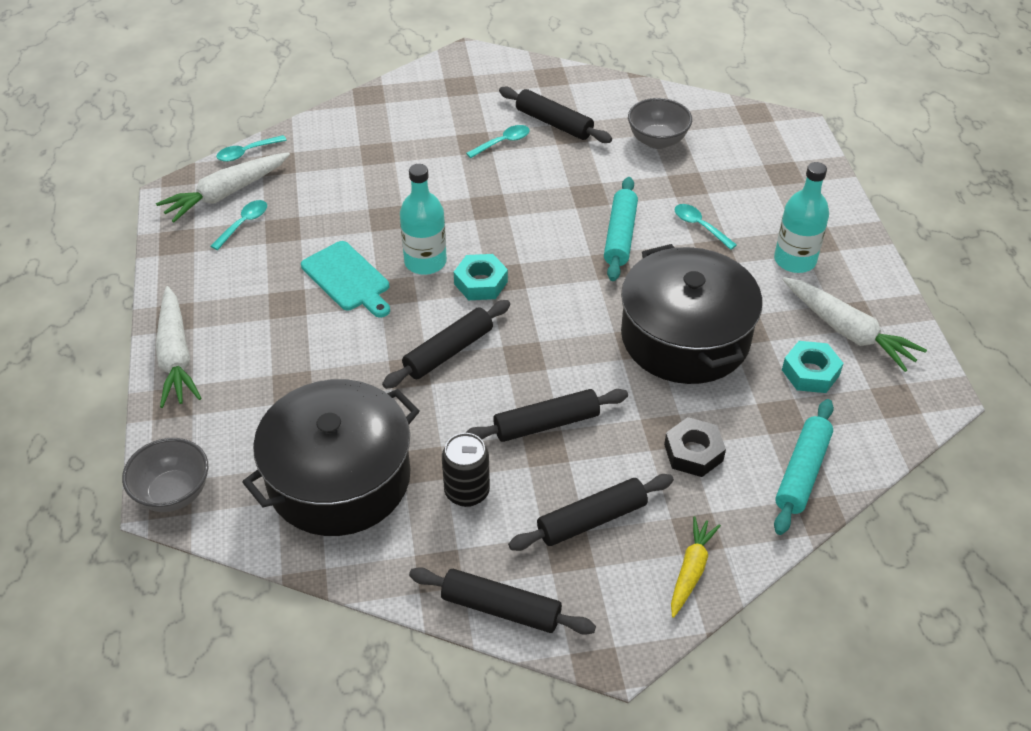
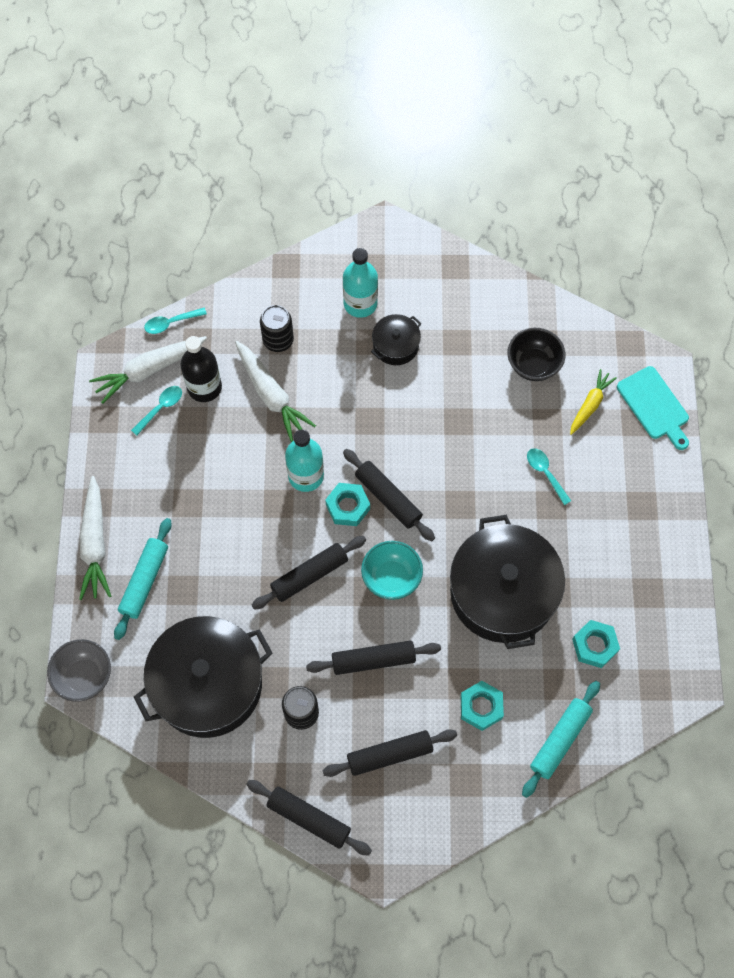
camera: 10 degrees right, 20 degrees up
turquoise cutting board [301,241,390,318] -> turquoise cutting board moved to [617,366,689,450]
turquoise spoon [466,125,530,158] -> black pot [371,314,421,365]
black rolling pin [499,86,612,143] -> black rolling pin moved to [343,449,435,541]
turquoise rolling pin [604,177,638,281] -> turquoise rolling pin moved to [114,518,172,640]
grey bowl [628,98,692,149] -> black bowl [507,328,565,381]
black nut [664,417,726,477] -> turquoise nut [461,681,504,731]
yellow carrot [671,517,721,618] -> yellow carrot moved to [570,369,617,435]
turquoise bottle [774,162,829,273] -> turquoise bottle moved to [343,248,378,318]
white carrot [783,277,927,372] -> white carrot moved to [235,341,316,442]
none -> black bottle [180,336,222,402]
none -> black can [260,305,294,352]
none -> turquoise bowl [361,541,423,600]

